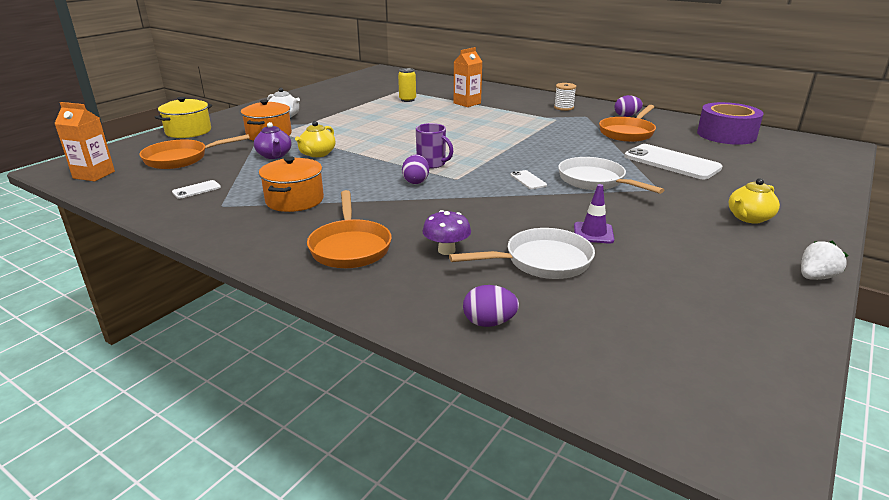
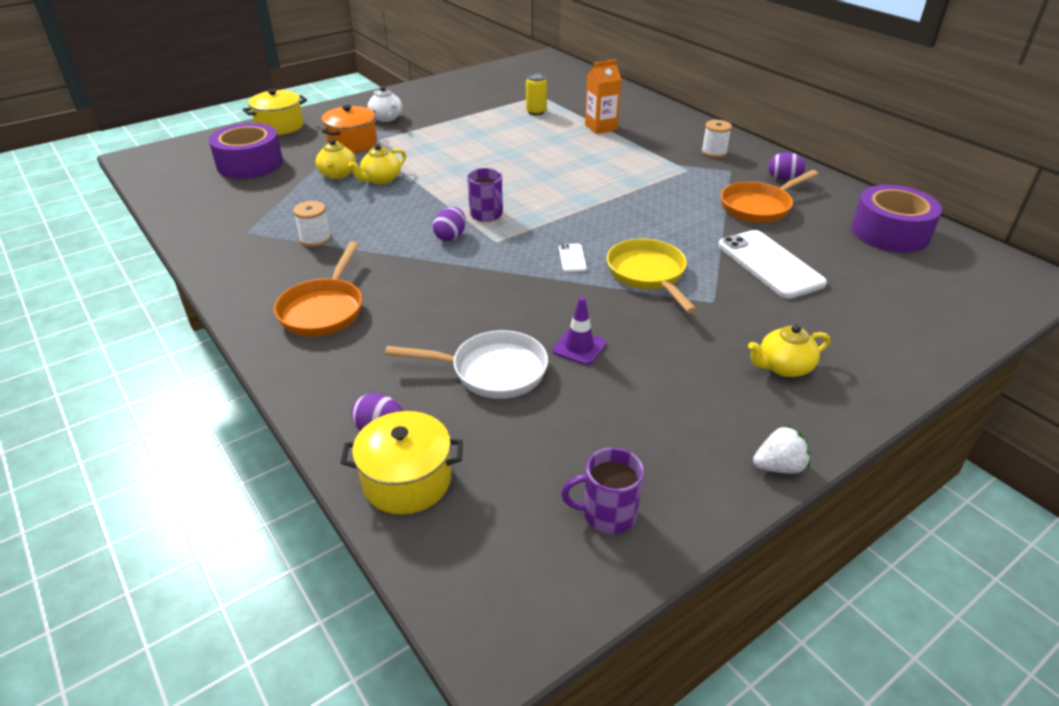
camera: 20 degrees right, 10 degrees up
orange carton [54,102,115,181] -> none
orange pan [139,134,250,169] -> purple tape [209,123,283,179]
white phone [172,180,221,199] -> none
purple teapot [254,122,291,159] -> yellow teapot [316,139,356,179]
orange pot [259,156,324,212] -> white spool [293,201,331,247]
purple mushroom [422,210,471,255] -> none
white pan [558,157,664,194] -> yellow pan [607,239,697,313]
none -> yellow pot [341,411,463,515]
none -> purple mug [561,447,644,534]

